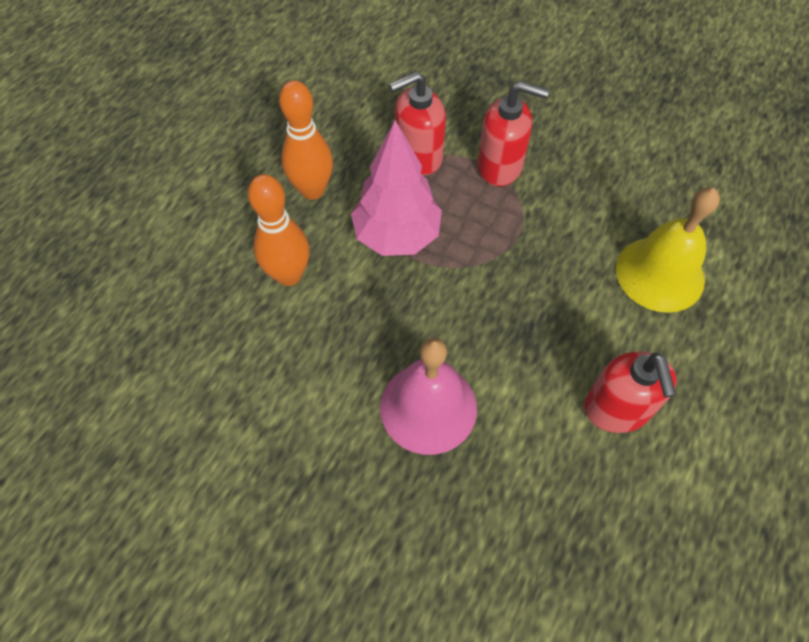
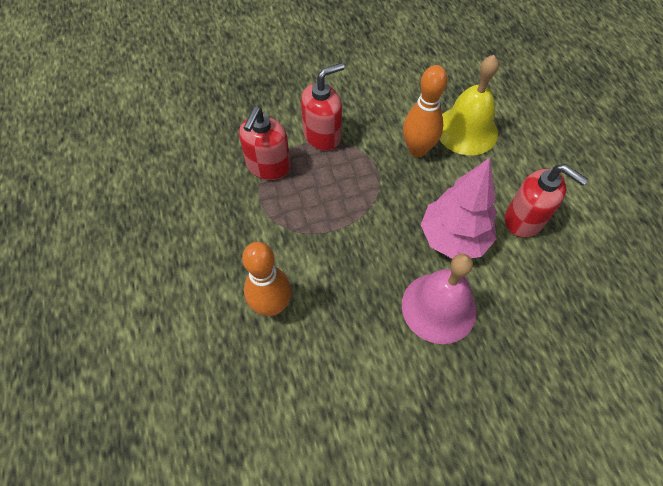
camera: 45 degrees left, 0 degrees up
orange bowling pin [279,80,333,200] -> orange bowling pin moved to [403,65,448,157]
pink tree [351,120,442,256] -> pink tree moved to [421,158,497,259]

